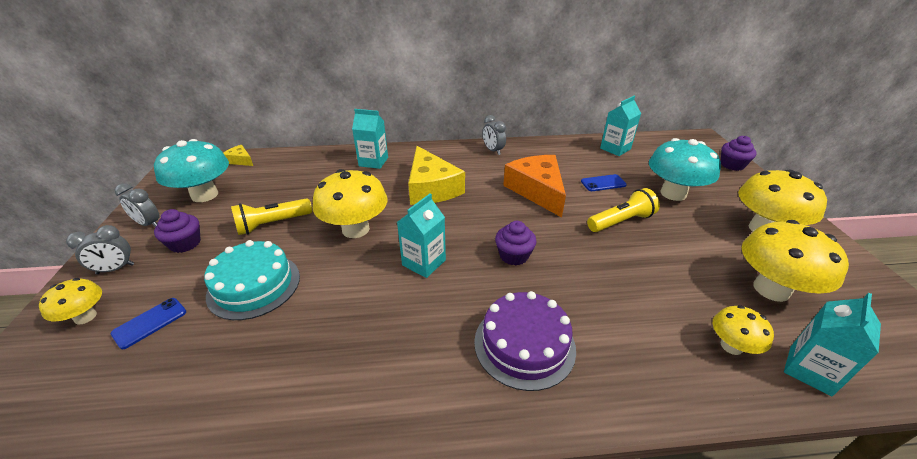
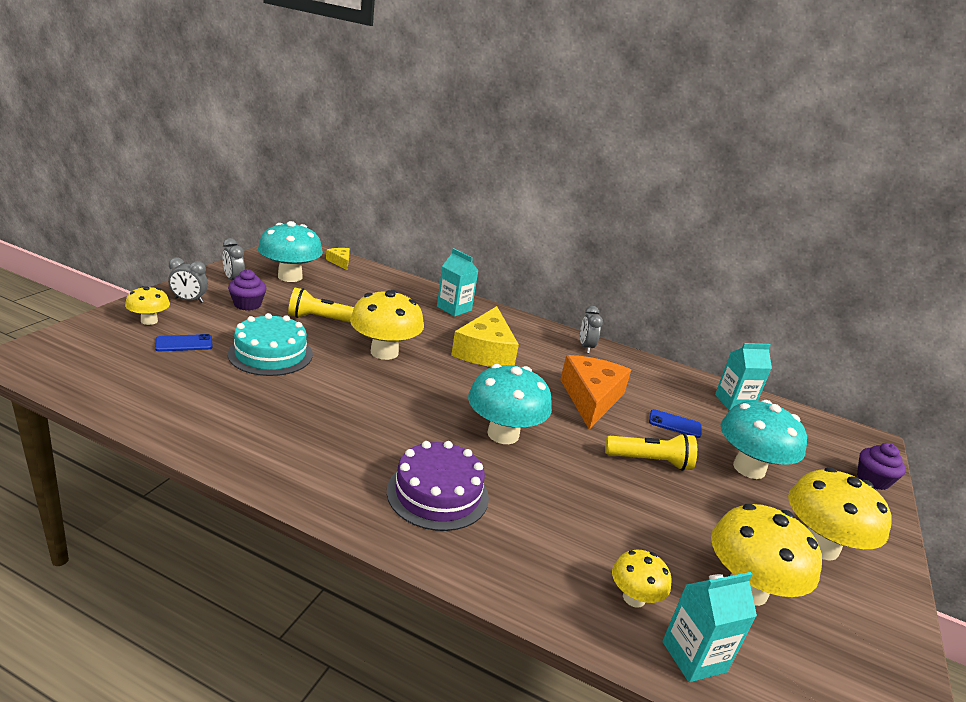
camera: 25 degrees right, 10 degrees down
turquoise carton [397,193,446,278] -> none
purple cupcake [495,221,537,266] -> turquoise mushroom [468,364,552,444]

